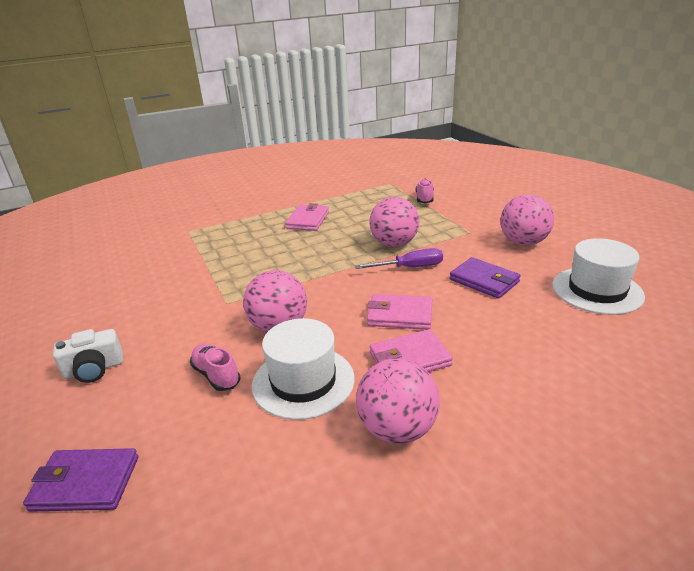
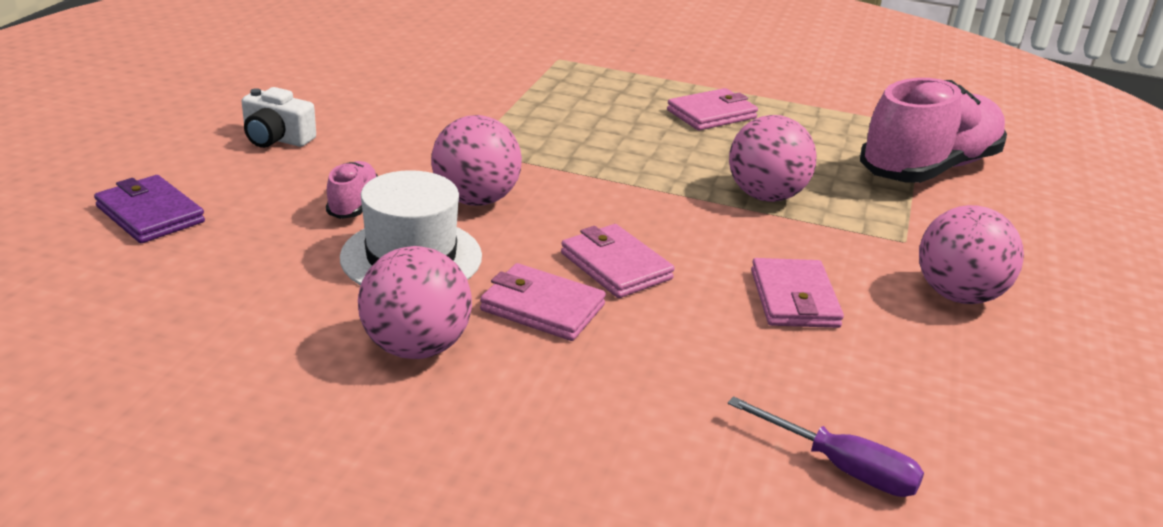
camera: 40 degrees right, 0 degrees up
purple screwdriver [355,248,443,269] -> purple screwdriver moved to [728,396,924,497]
pink shoe [416,179,434,203] -> pink shoe [860,78,1007,183], size x2.31
purple wallet [450,257,521,299] -> pink wallet [751,258,844,328]
white hat [552,238,645,315] -> none

